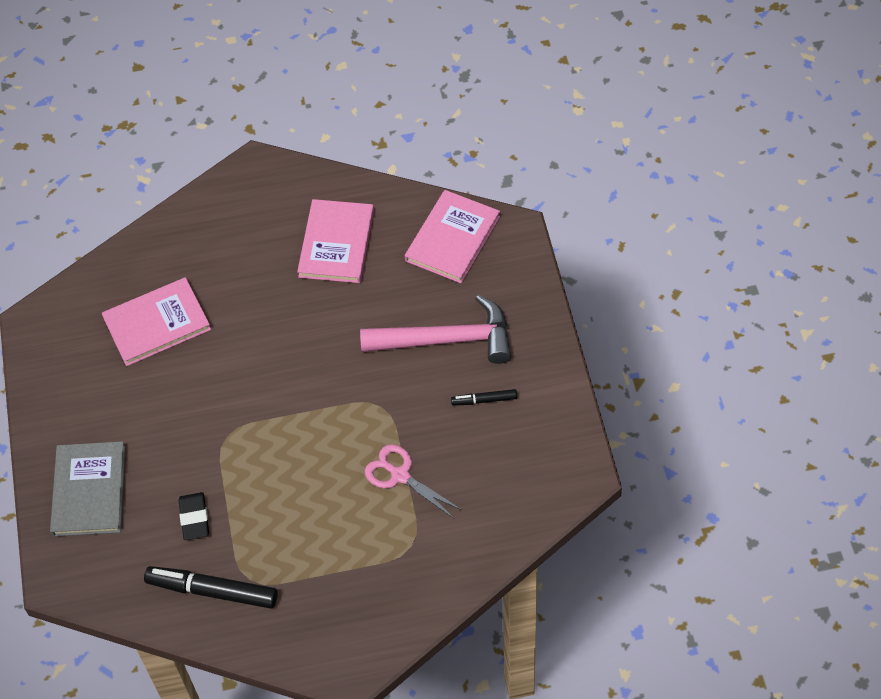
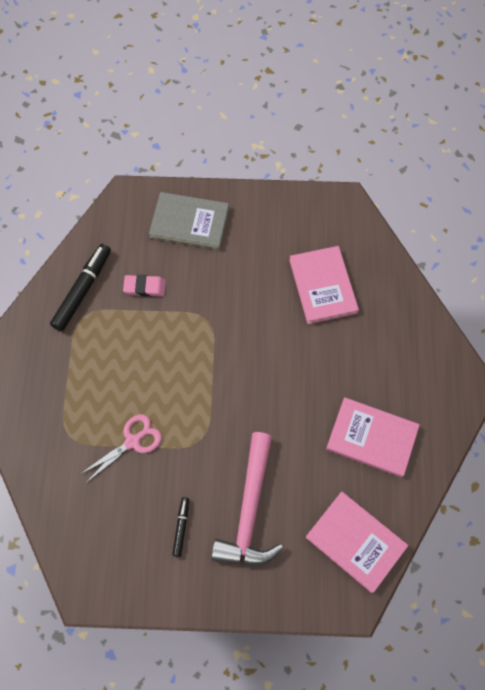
camera: 100 degrees right, 10 degrees up
black eraser [178,492,209,540] -> pink eraser [123,275,166,297]

